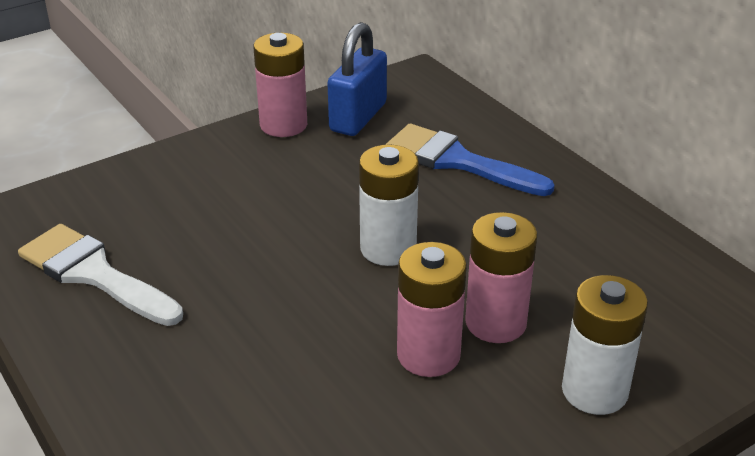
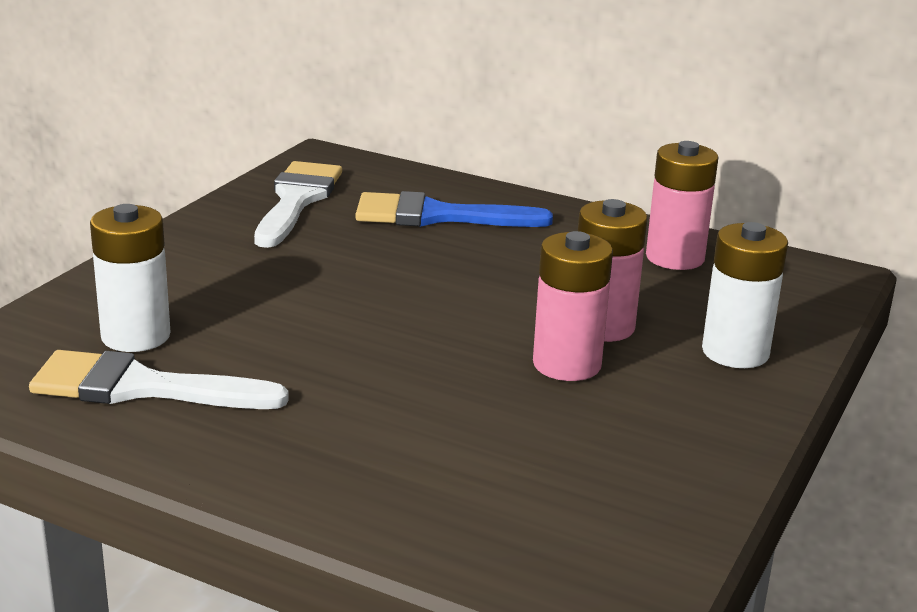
camera: 30 degrees left, 10 degrees down
pink battery [253,33,307,137] -> pink battery moved to [646,141,718,270]
blue padlock [327,22,387,136] -> white brush [254,161,342,248]
white battery [359,145,419,266] -> white battery moved to [90,204,171,352]

